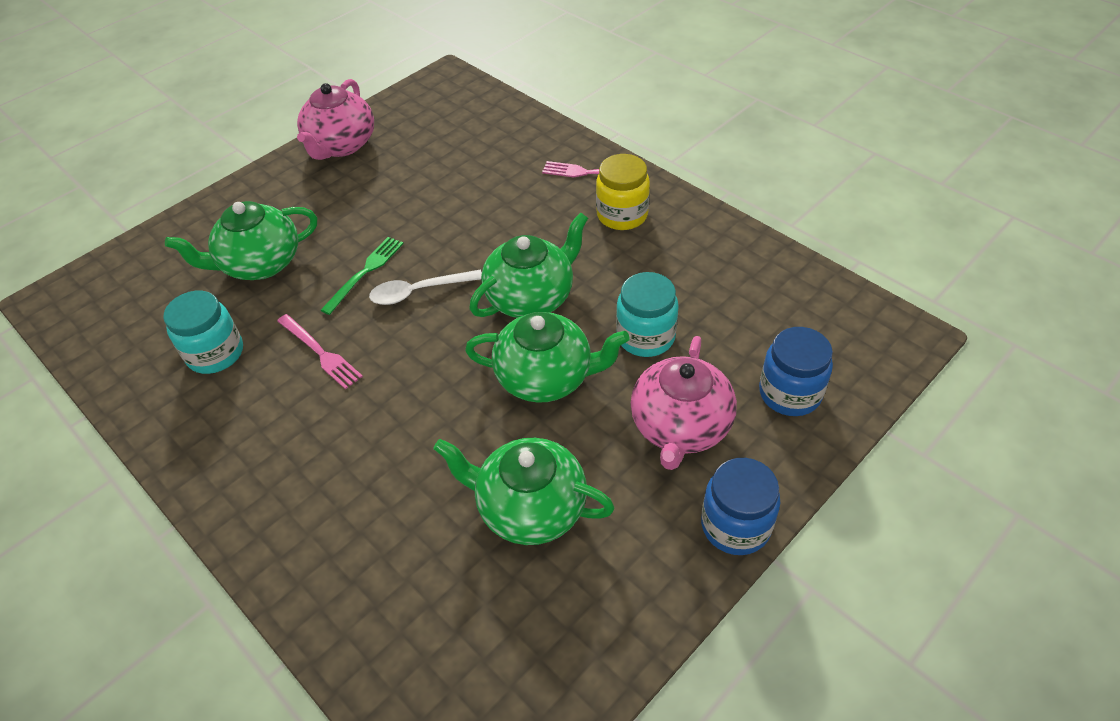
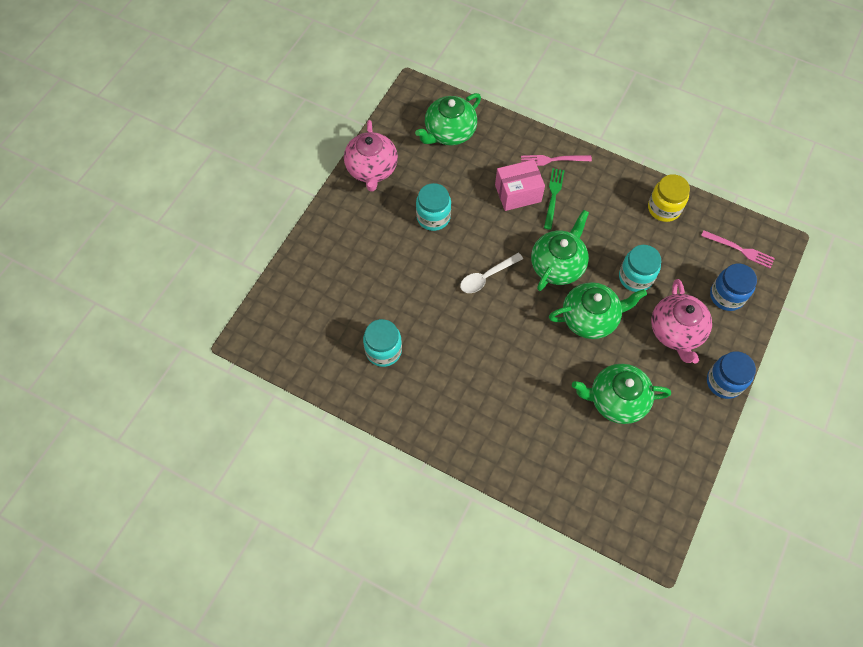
camera: 20 degrees left, 15 degrees up
green teapot [165,201,317,280] -> green teapot moved to [415,93,481,145]
pink fork [277,314,363,389] -> pink fork moved to [701,230,775,269]
green fork [321,237,403,315] -> green fork moved to [544,168,565,230]
yellow jar [596,154,650,230] -> yellow jar moved to [648,174,690,222]
none -> turquoise jar [416,183,451,231]
none -> pink box [495,160,545,211]

